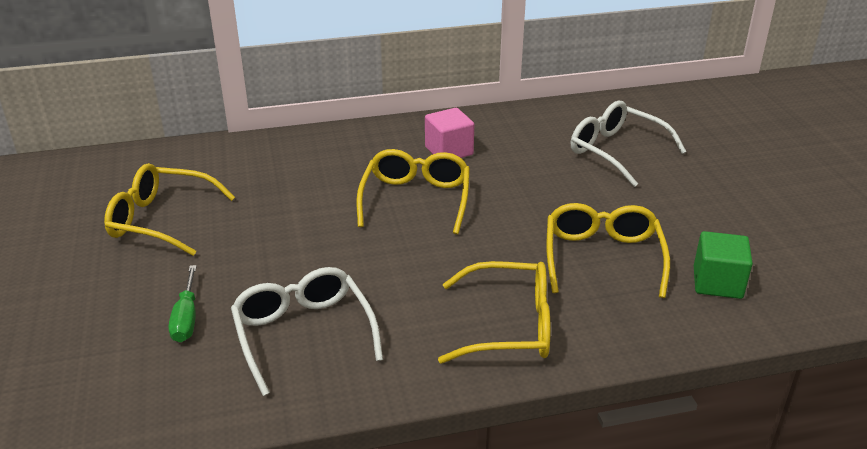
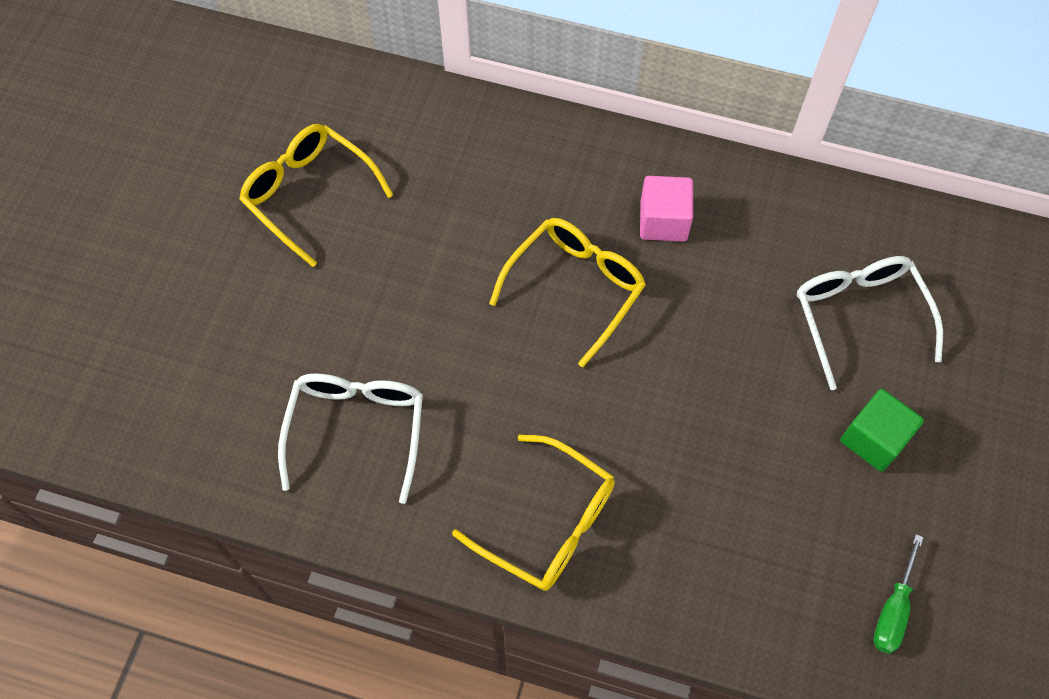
camera: 30 degrees right, 30 degrees up
green screwdriver [169,265,197,342] -> green screwdriver moved to [873,534,924,654]
yellow glasses [546,203,670,298] -> none
green cube [694,231,753,299] -> green cube moved to [840,389,924,472]

